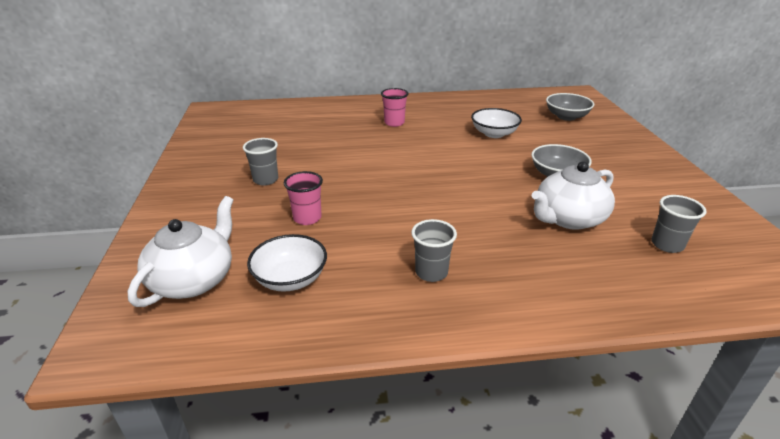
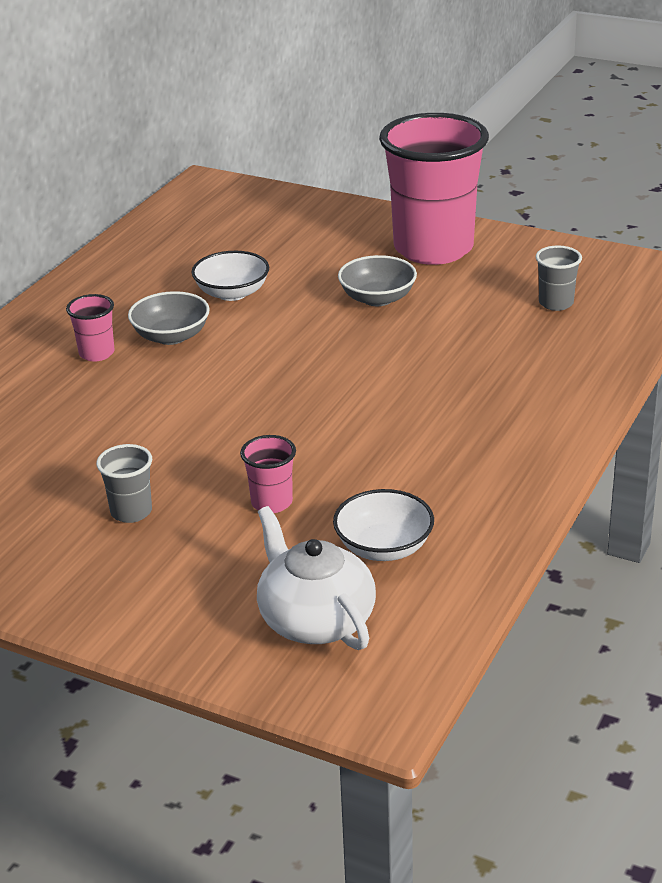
camera: 55 degrees left, 0 degrees up
grey cup [411,219,457,282] -> none
white teapot [532,161,615,230] -> none
grey bowl [546,93,594,121] -> grey bowl moved to [128,291,210,345]
none -> pink cup [379,113,489,265]

